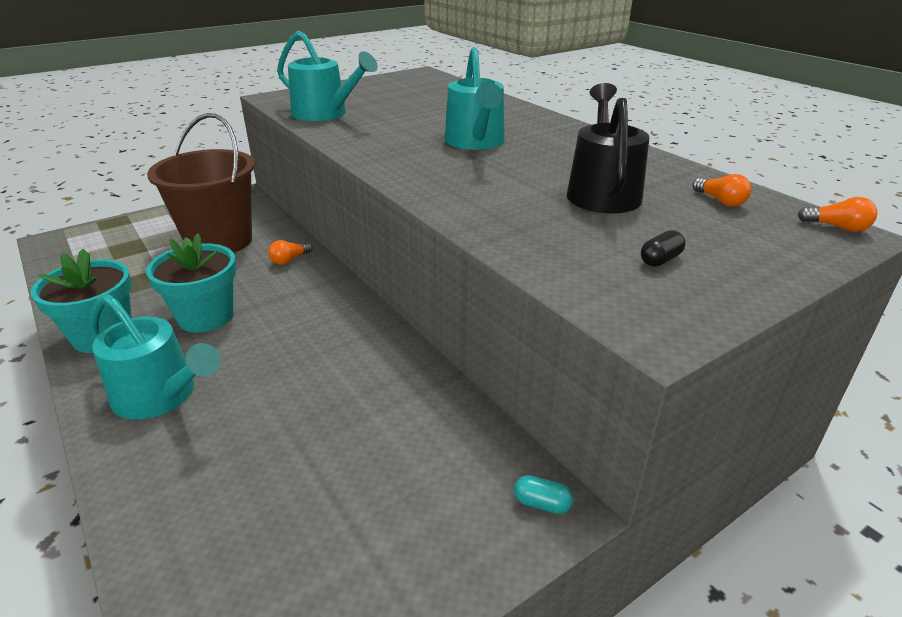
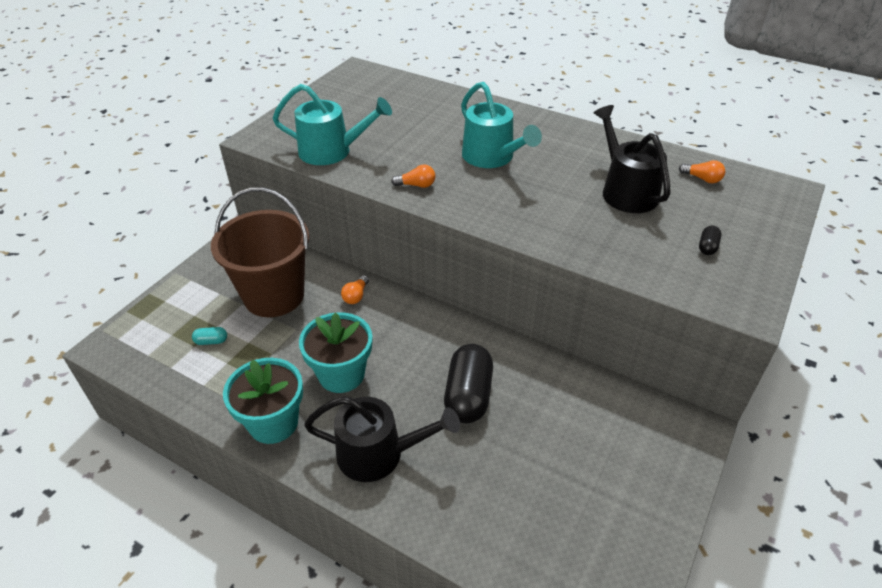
camera: 25 degrees left, 10 degrees up
turquoise watering can [89,294,221,419] -> black watering can [304,396,460,482]
turquoise capsule [514,475,573,514] -> turquoise capsule moved to [192,327,227,345]
orange light bulb [797,197,877,232] -> orange light bulb moved to [391,165,435,188]
none -> black capsule [444,344,493,423]

